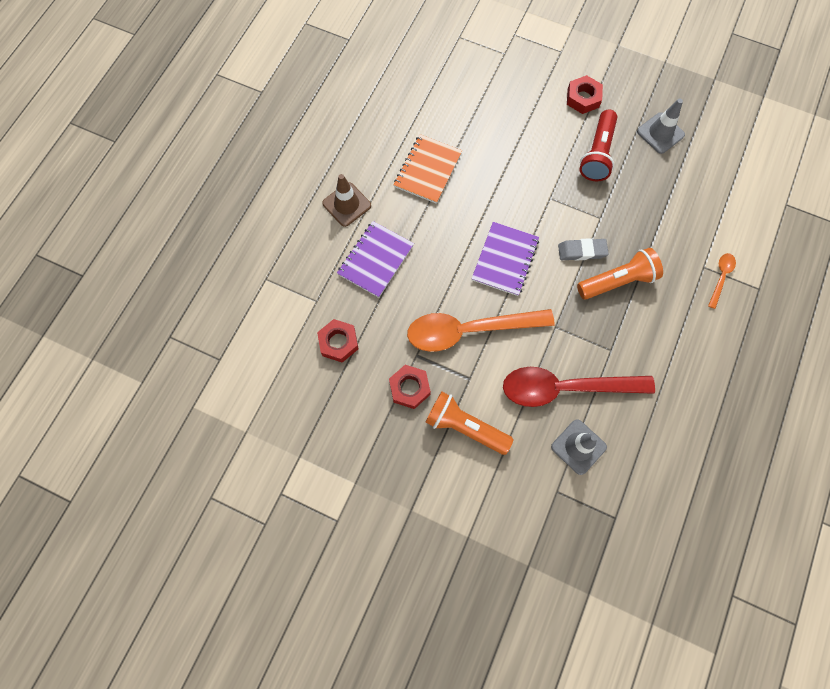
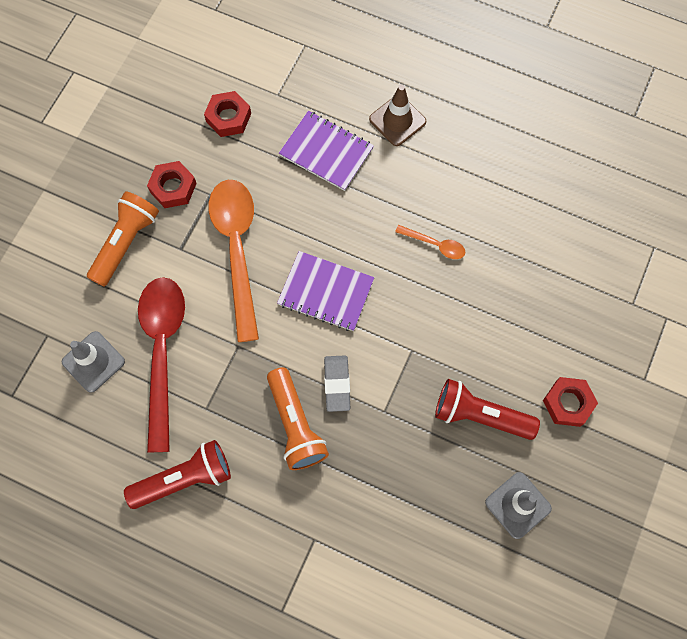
camera: 90 degrees right, 0 degrees up
orange notebook [394,134,462,204] -> none
orange spoon [708,253,736,309] -> orange spoon moved to [395,225,465,259]
none -> red flashlight [124,440,231,509]

